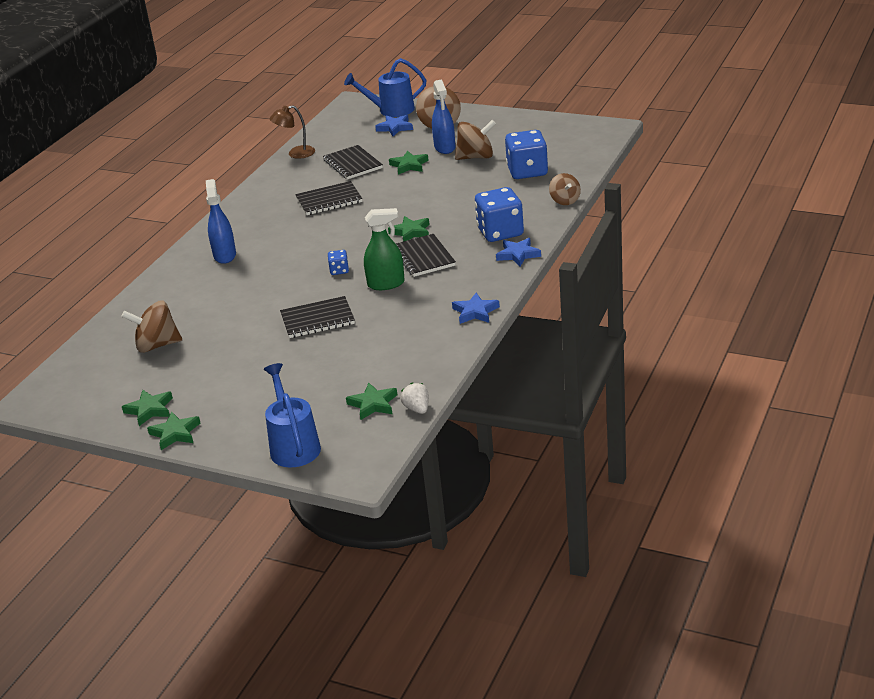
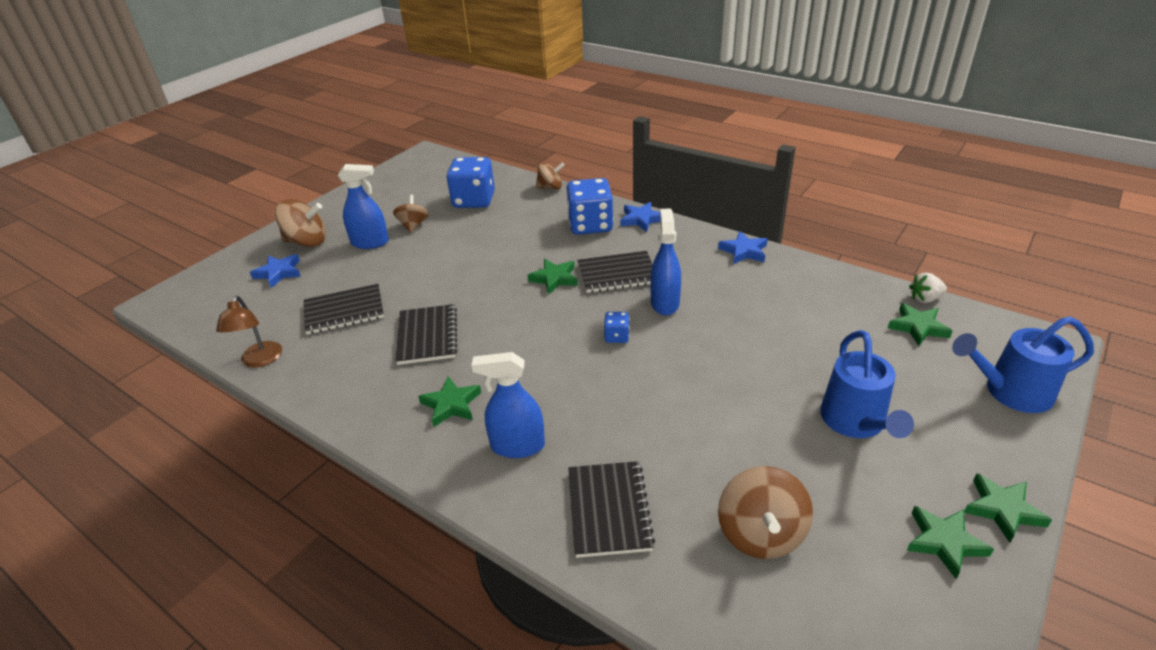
camera: 80 degrees left, 5 degrees up
black notebook [280,296,355,338] -> black notebook moved to [568,461,655,558]
blue watering can [344,58,426,117] -> blue watering can moved to [820,330,914,438]
green spray bottle [364,208,405,290] -> blue spray bottle [650,209,681,315]
green star [389,150,429,175] -> green star moved to [418,376,481,427]
brown spinning top [455,120,496,160] -> brown spinning top [393,195,429,233], size x0.65

